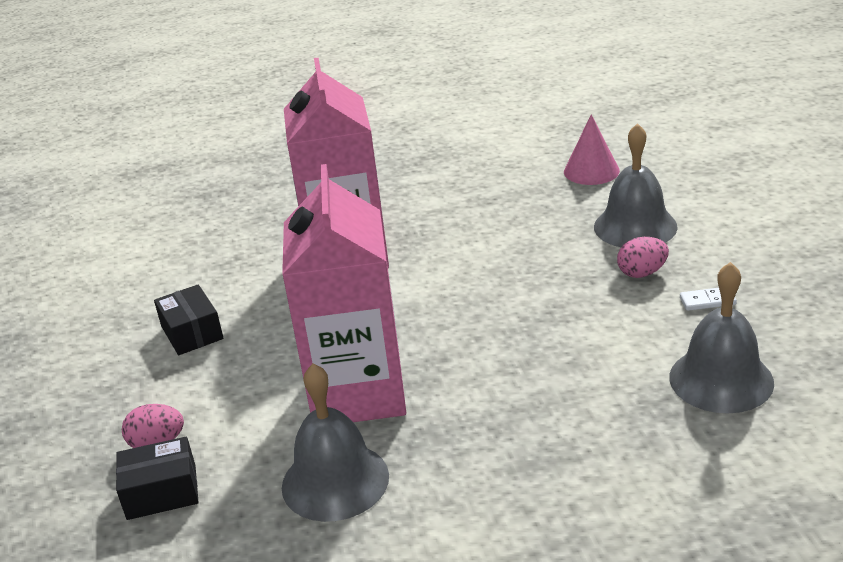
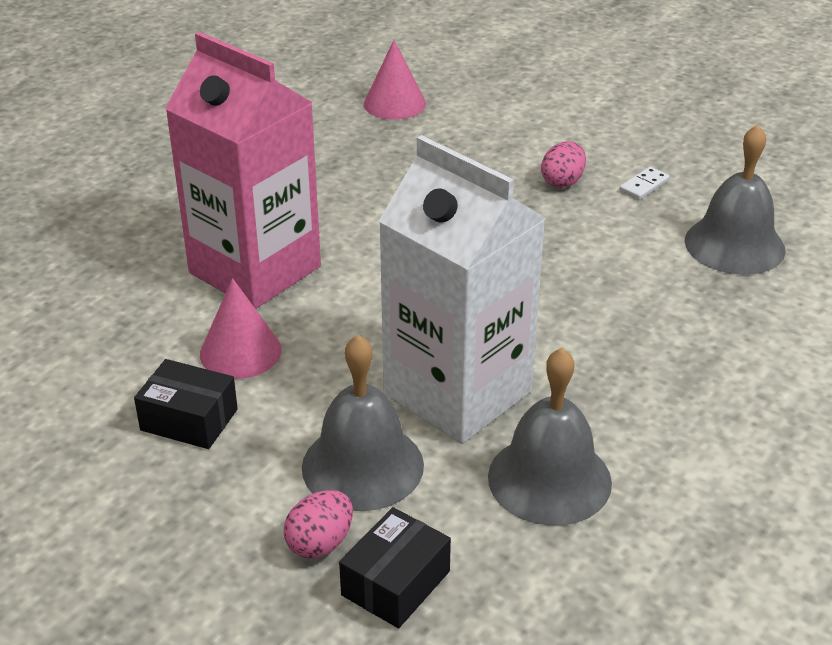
camera: 45 degrees left, 5 degrees up
pink carton [282,164,406,422] -> white carton [379,135,546,444]
grey bell [594,123,678,247] -> grey bell moved to [302,335,424,511]
none -> pink cone [200,278,282,379]

